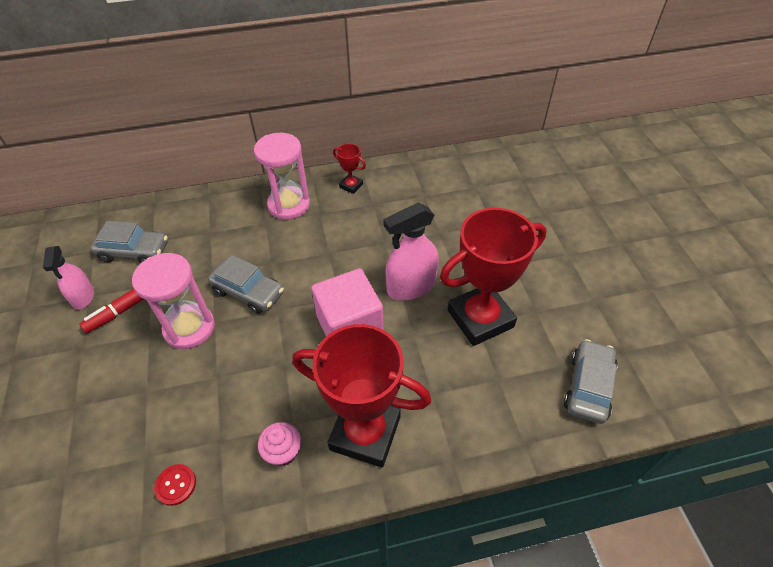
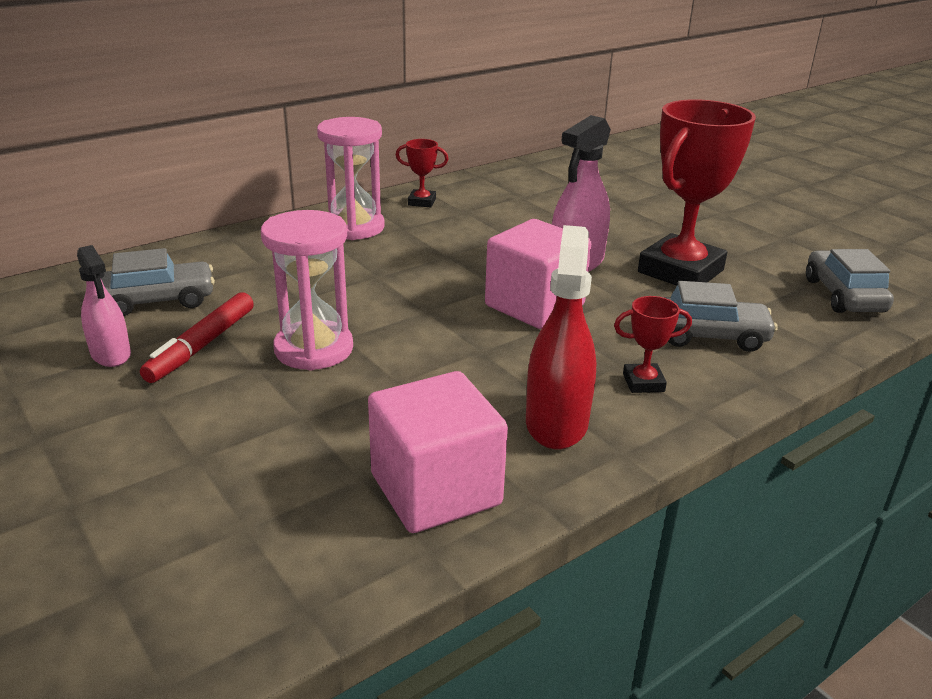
camera: 25 degrees left, 20 degrees down
red button [154,464,196,506] -> pink cube [368,371,508,533]
grey car [208,255,284,314] -> grey car moved to [663,281,778,352]
pink cupcake [258,422,301,466] -> red spray bottle [526,225,596,449]
red trophy [292,324,431,468] -> red trophy [614,296,692,393], size x0.43

